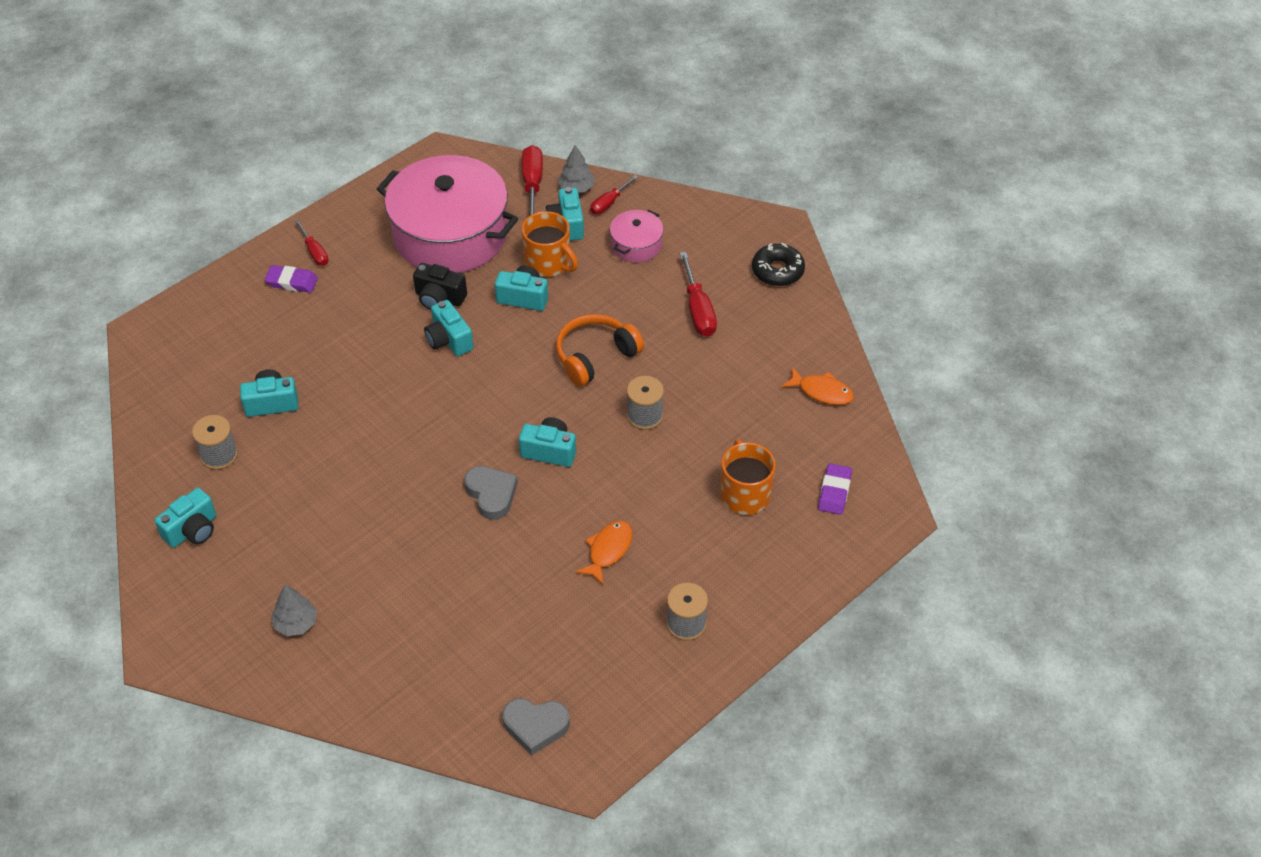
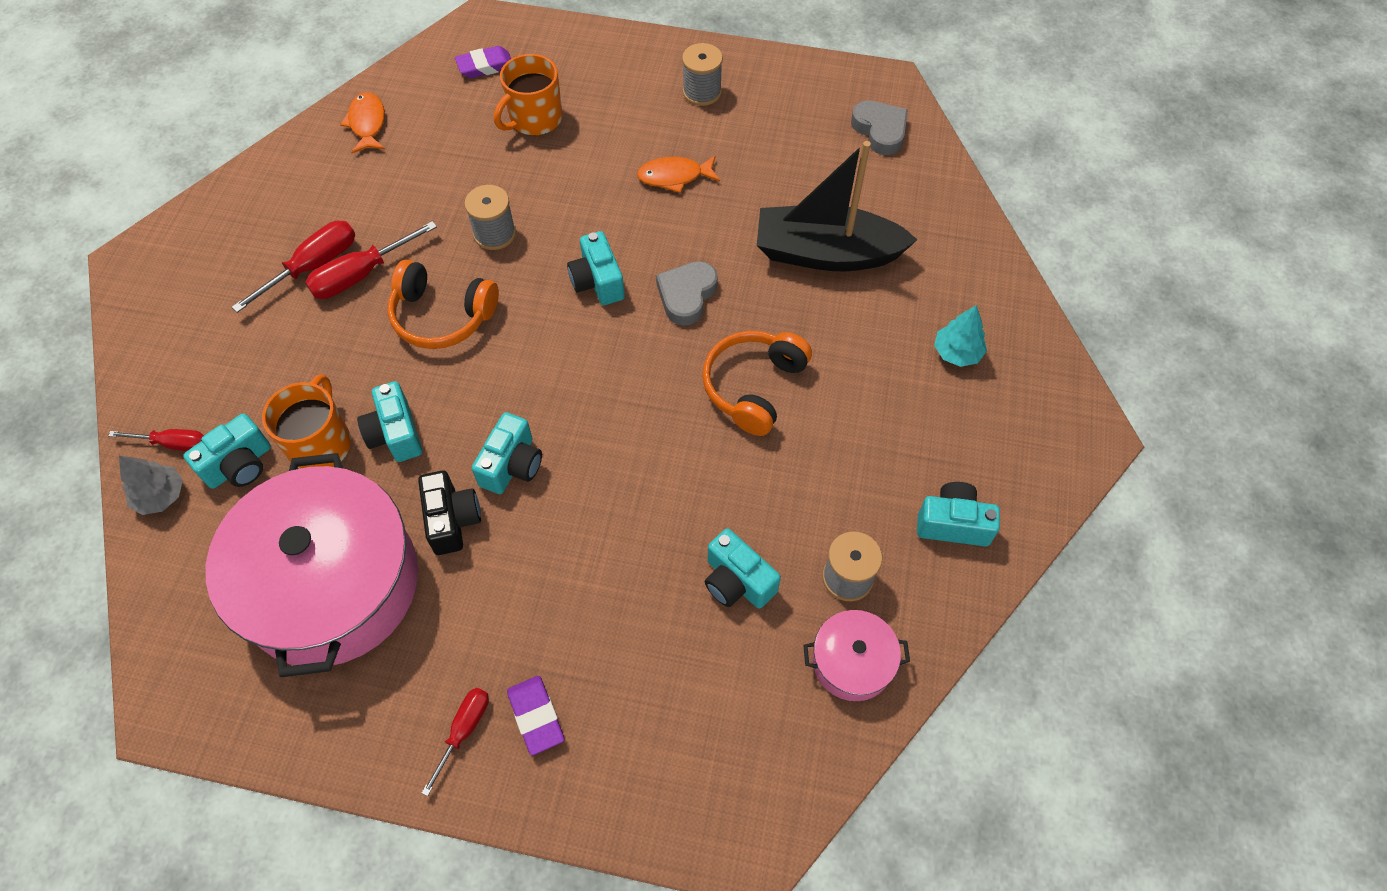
camera: 125 degrees left, 10 degrees up
grey tree [271,585,317,636] -> turquoise tree [934,305,987,367]
red screwdriver [522,145,543,217] -> red screwdriver moved to [305,221,437,299]
pink pot [610,210,664,263] -> pink pot moved to [803,610,910,701]
black donut [752,243,805,286] -> none
none -> orange headphones [702,331,812,436]
none -> black boat [757,141,917,271]

